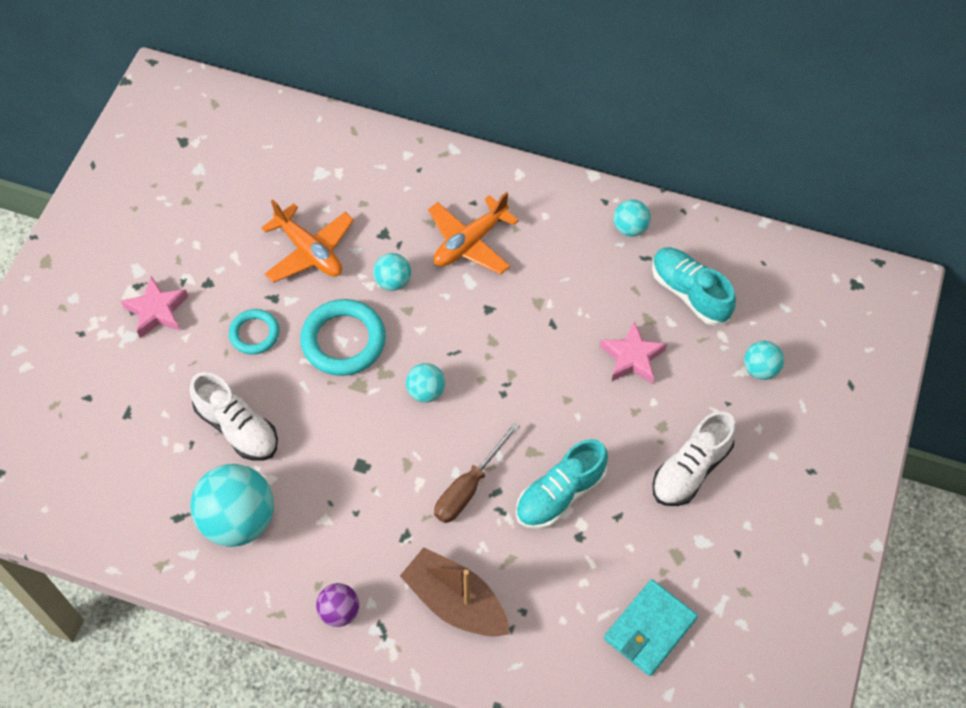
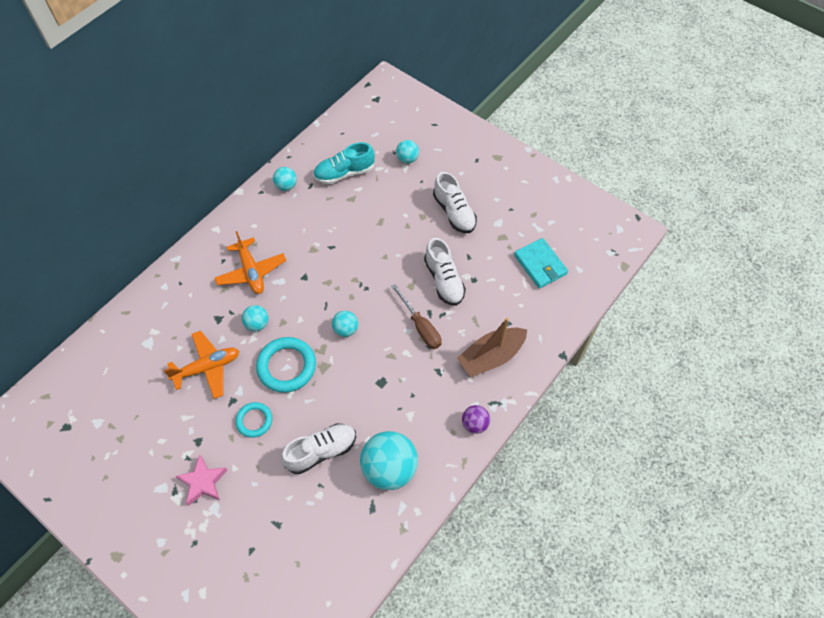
camera: 70 degrees left, 0 degrees up
turquoise shoe [516,439,608,529] -> white shoe [424,238,466,306]
pink star [600,321,667,384] -> none

